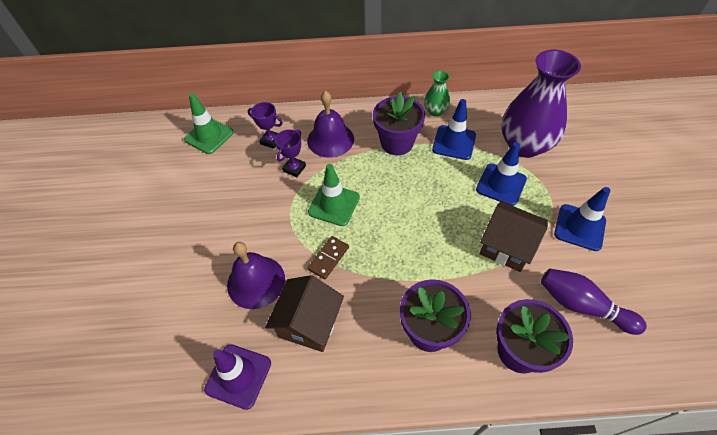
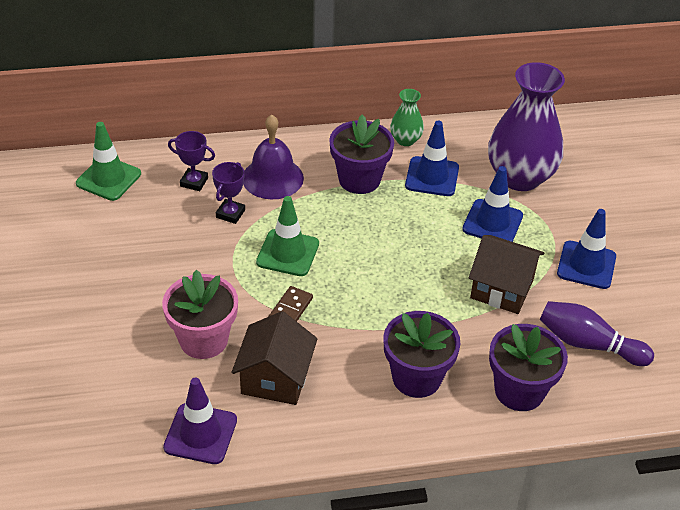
camera: 10 degrees left, 10 degrees down
purple bell [227,242,285,309] -> pink flower pot [162,270,238,359]

